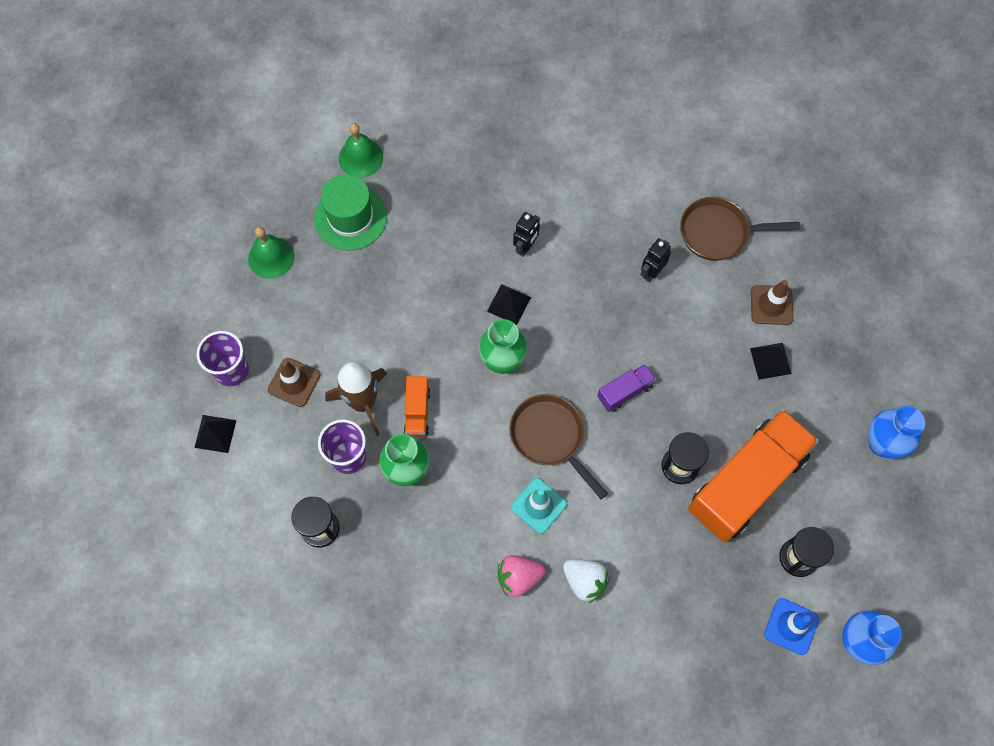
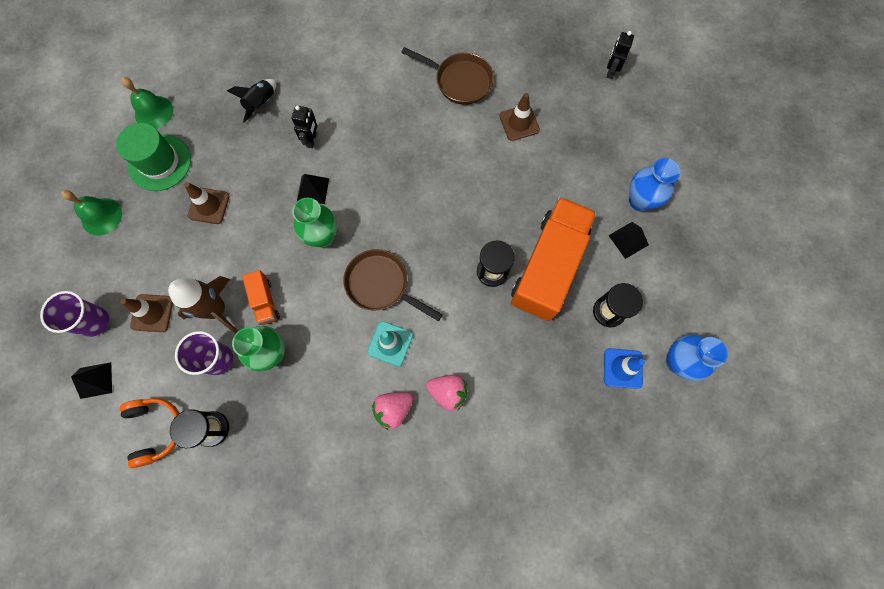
camera: 20 degrees left, 5 degrees up
white strawberry [563,559,610,603] -> pink strawberry [426,375,467,411]
purple truck [597,364,656,412] -> none
black robot [640,238,671,282] -> black robot moved to [606,31,634,79]
brown pan [680,197,800,261] -> brown pan turned 135 degrees counterclockwise [401,47,494,105]
black pyramid [750,343,792,380] -> black pyramid moved to [609,222,649,259]
none -> orange headphones [120,398,180,468]
none -> brown traffic cone [184,182,229,224]
none -> black rocket [227,79,276,123]

